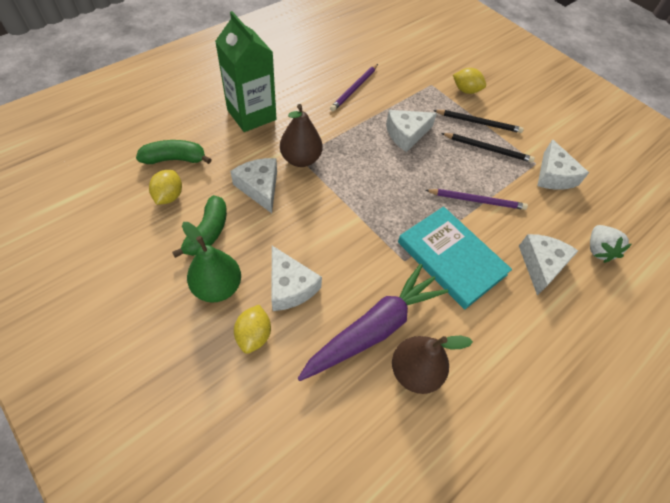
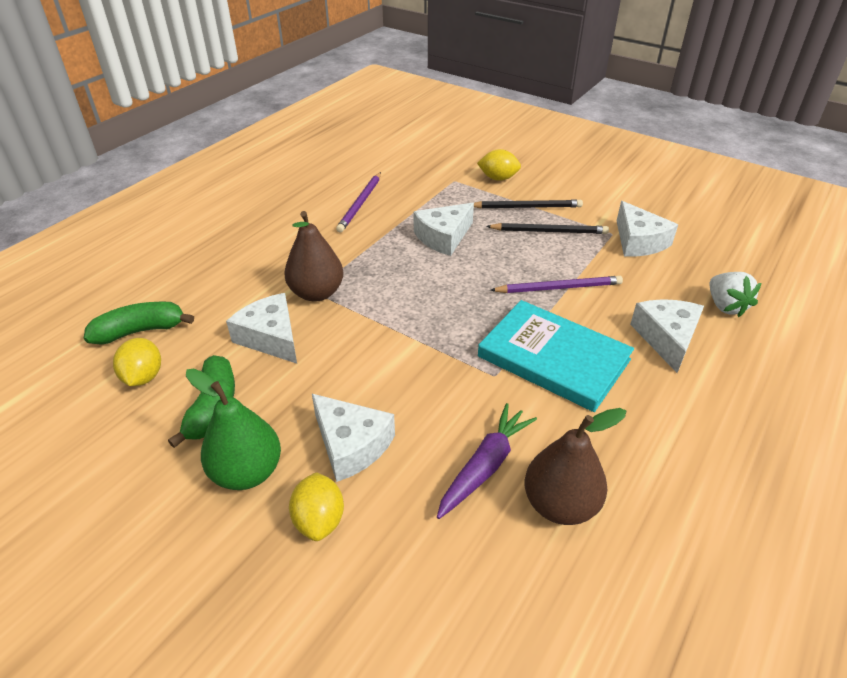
camera: 10 degrees left, 15 degrees down
green carton [215,11,276,132] -> none
purple carrot [298,264,448,381] -> purple carrot [437,403,537,519], size x0.62

